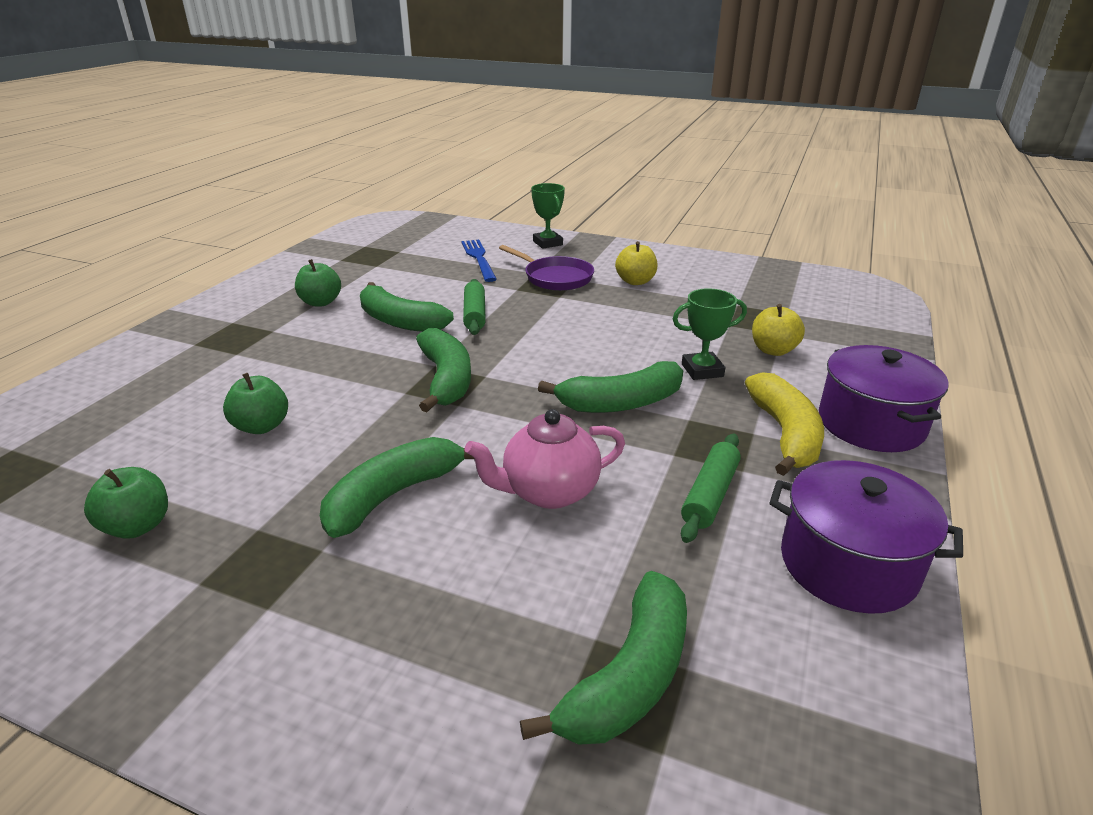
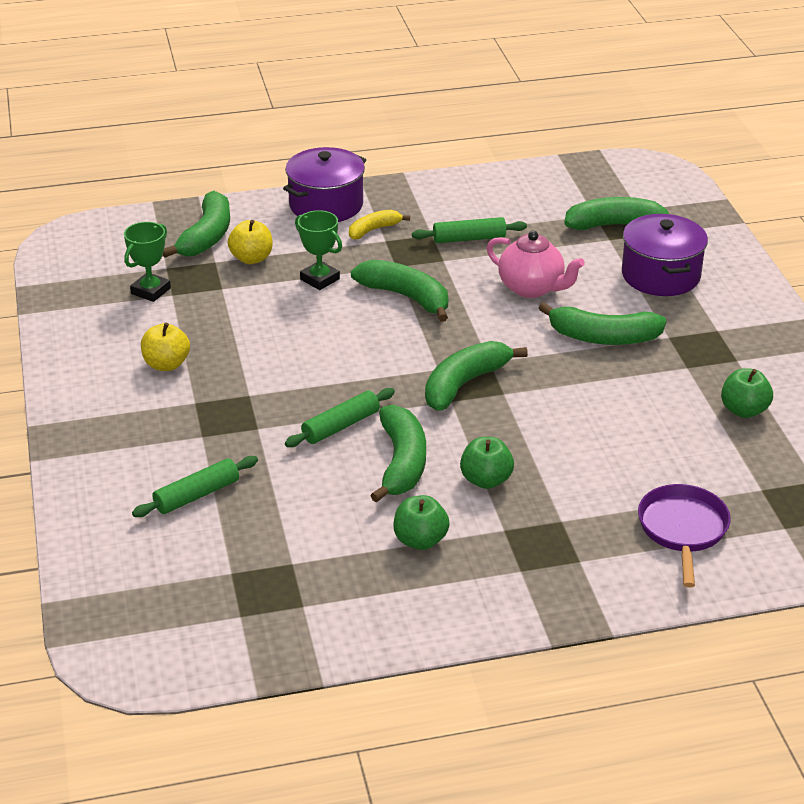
camera: 125 degrees left, 5 degrees up
green apple [223,373,288,434] -> green apple moved to [460,437,514,489]
blue fork [461,240,497,282] -> green rolling pin [132,456,258,517]
purple pan [499,245,594,291] -> purple pan moved to [638,484,731,588]
green trophy [531,183,565,249] -> green trophy moved to [124,222,171,302]
yellow banana [745,372,824,476] -> yellow banana [349,210,410,240], size x0.59
purple pot [770,460,963,614] -> purple pot moved to [622,214,708,296]
none -> green banana [163,191,230,258]

